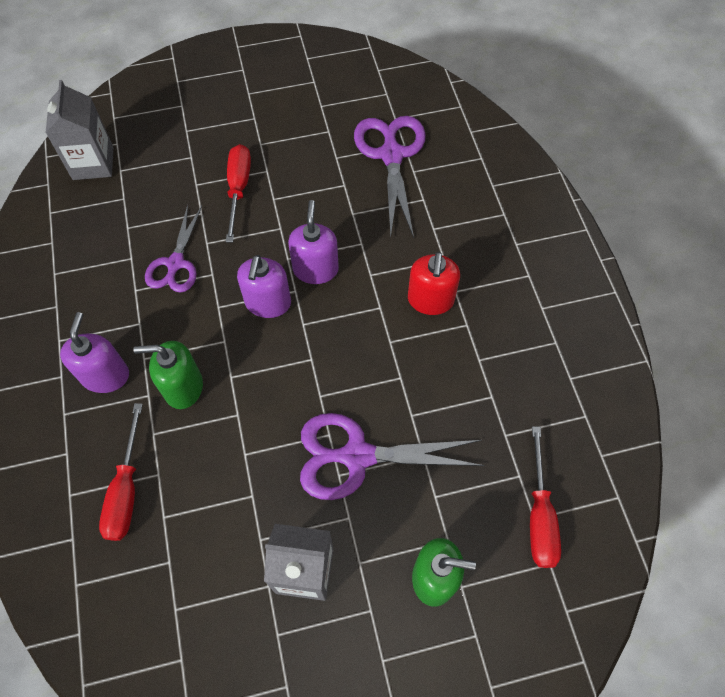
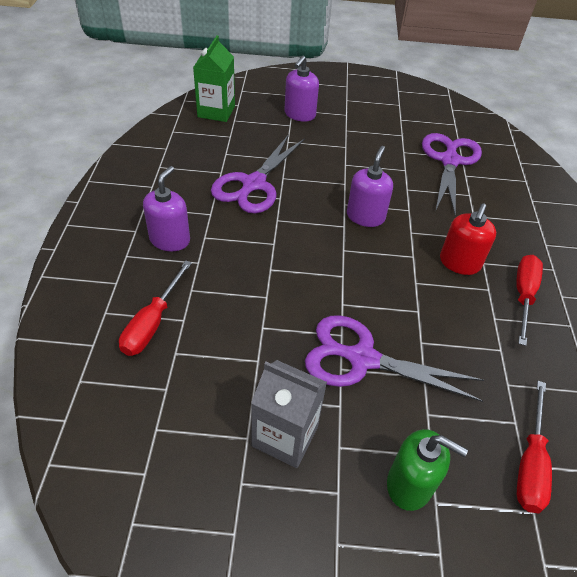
camera: 15 degrees right, 15 degrees down
grey carton [46,80,113,180] -> green carton [193,35,235,122]
green soap dispenser [133,341,203,409] -> none
purple scissors [145,205,202,293] -> purple scissors [211,134,305,213], size x1.54
red screwdriver [226,144,251,243] -> red screwdriver moved to [516,255,543,346]
purple soap dispenser [237,255,291,318] -> purple soap dispenser moved to [284,56,319,122]

